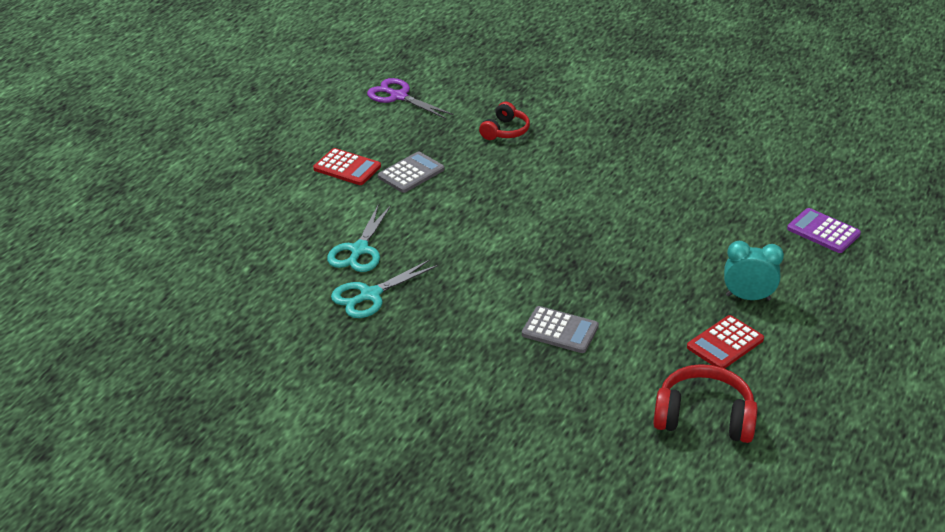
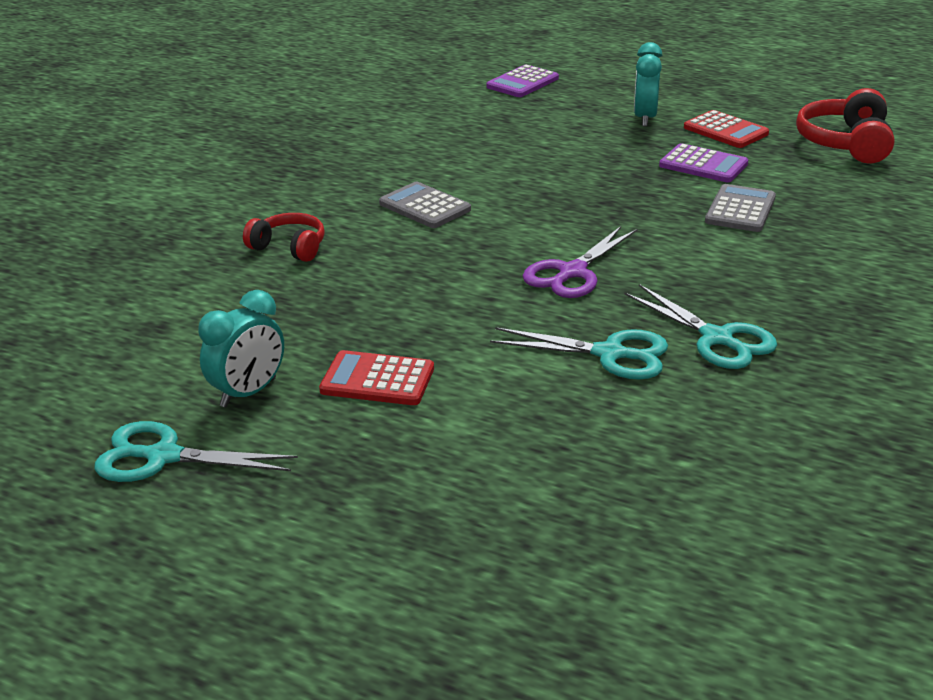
camera: 90 degrees left, 5 degrees down
red calculator [313,148,381,185] -> red calculator turned 105 degrees counterclockwise [319,350,434,405]
purple scissors [367,78,454,119] -> purple scissors moved to [523,226,637,298]
grey calculator [378,151,445,193] -> grey calculator moved to [379,182,471,228]
none -> turquoise scissors [94,421,298,482]
none -> turquoise clock [198,290,284,408]
none -> purple calculator [659,143,748,182]

